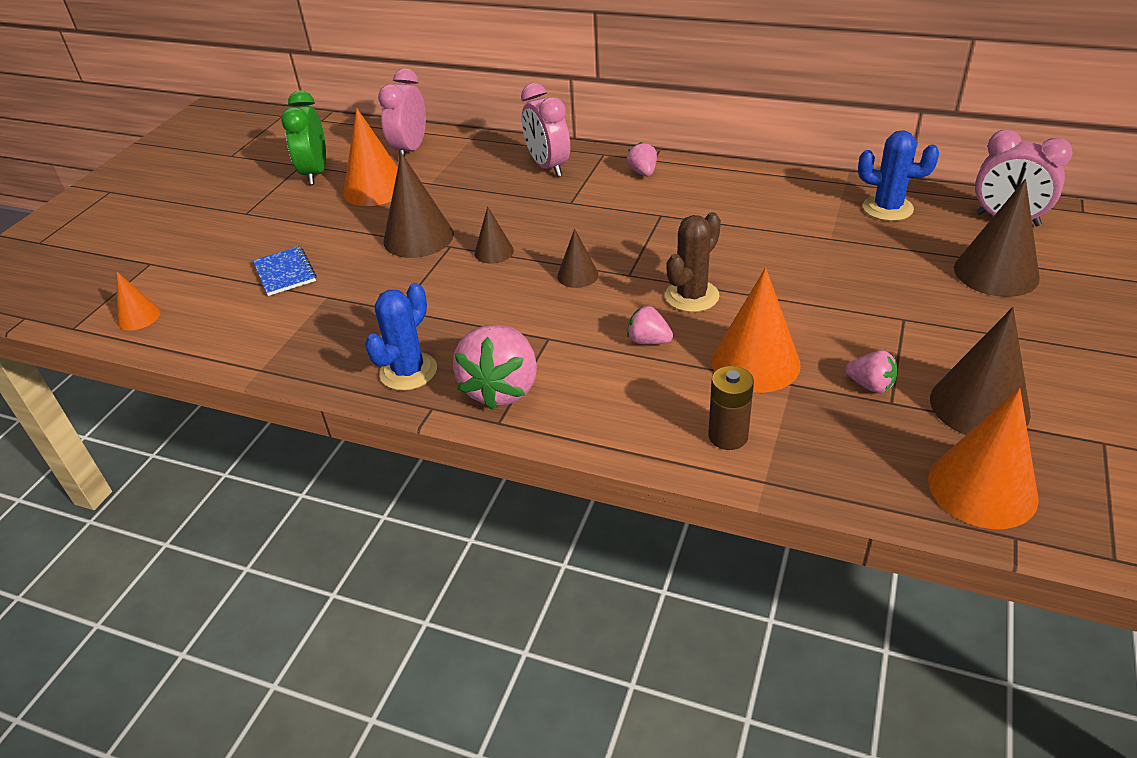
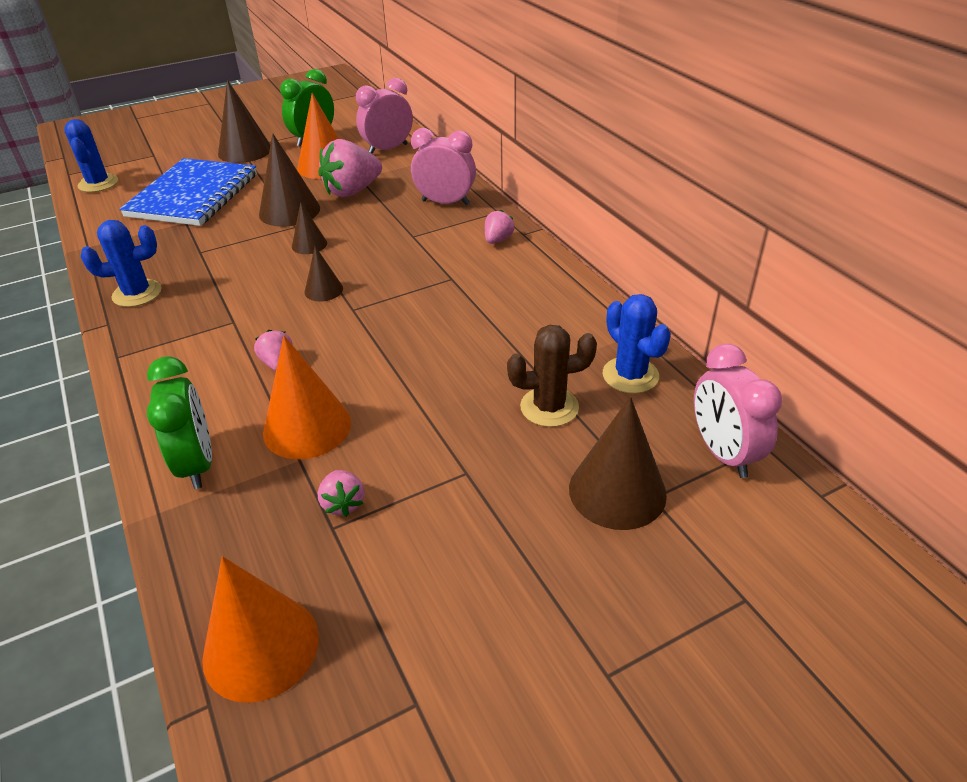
camera: 40 degrees right, 0 degrees up
orange cone [117,272,161,330] -> blue cactus [64,119,118,192]
blue notebook [253,246,316,296] -> blue notebook [119,158,257,226], size x2.21
pink strawberry [453,324,537,410] -> pink strawberry moved to [319,139,382,197]
pink clock [521,83,570,177] -> pink clock turned 90 degrees clockwise [411,128,476,205]
brown cactus [665,212,721,312] -> brown cactus moved to [507,325,597,427]
brown battery [708,366,754,450] -> green clock [147,356,212,489]
brown cone [930,307,1031,435] -> brown cone moved to [218,80,271,163]

